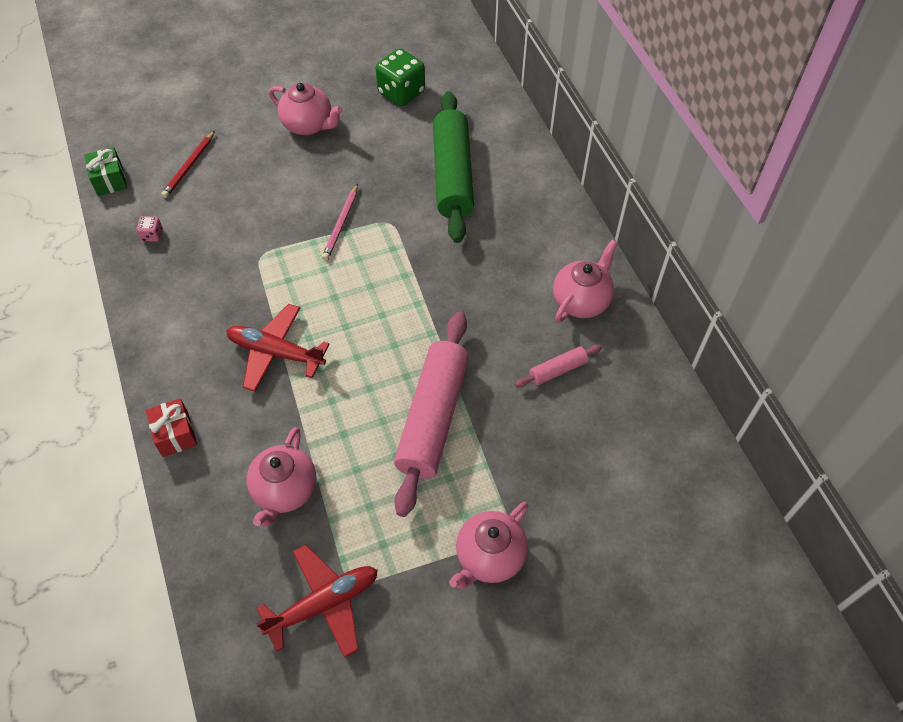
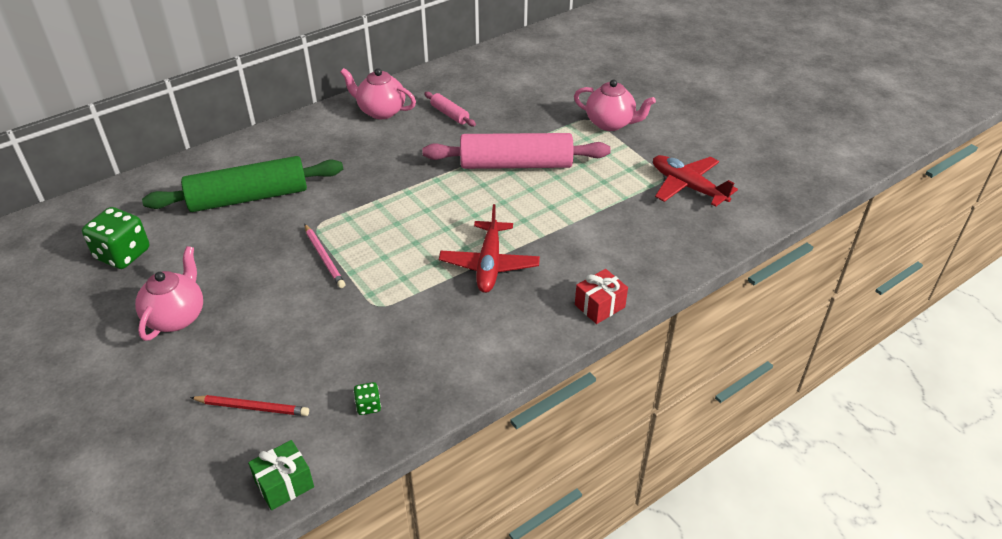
camera: 105 degrees left, 15 degrees down
pink dice [137,216,163,242] -> green dice [353,382,381,415]
pink teapot [247,427,316,527] -> none
pink pencil [322,184,358,260] -> pink pencil turned 60 degrees clockwise [304,224,346,288]

